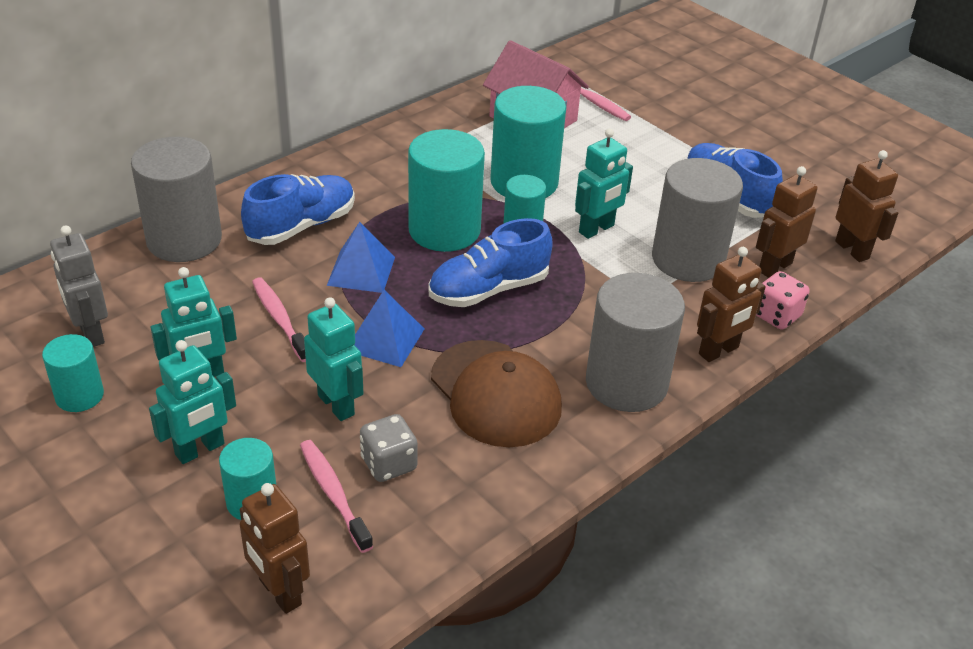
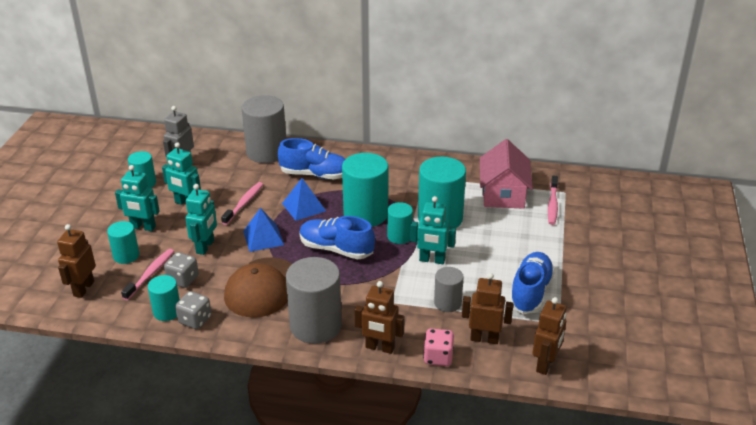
camera: 55 degrees right, 5 degrees down
grey cylinder [652,158,743,282] -> grey cylinder [434,267,464,312], size x0.55
none -> turquoise cylinder [148,275,180,321]
none -> grey dice [175,291,212,329]

